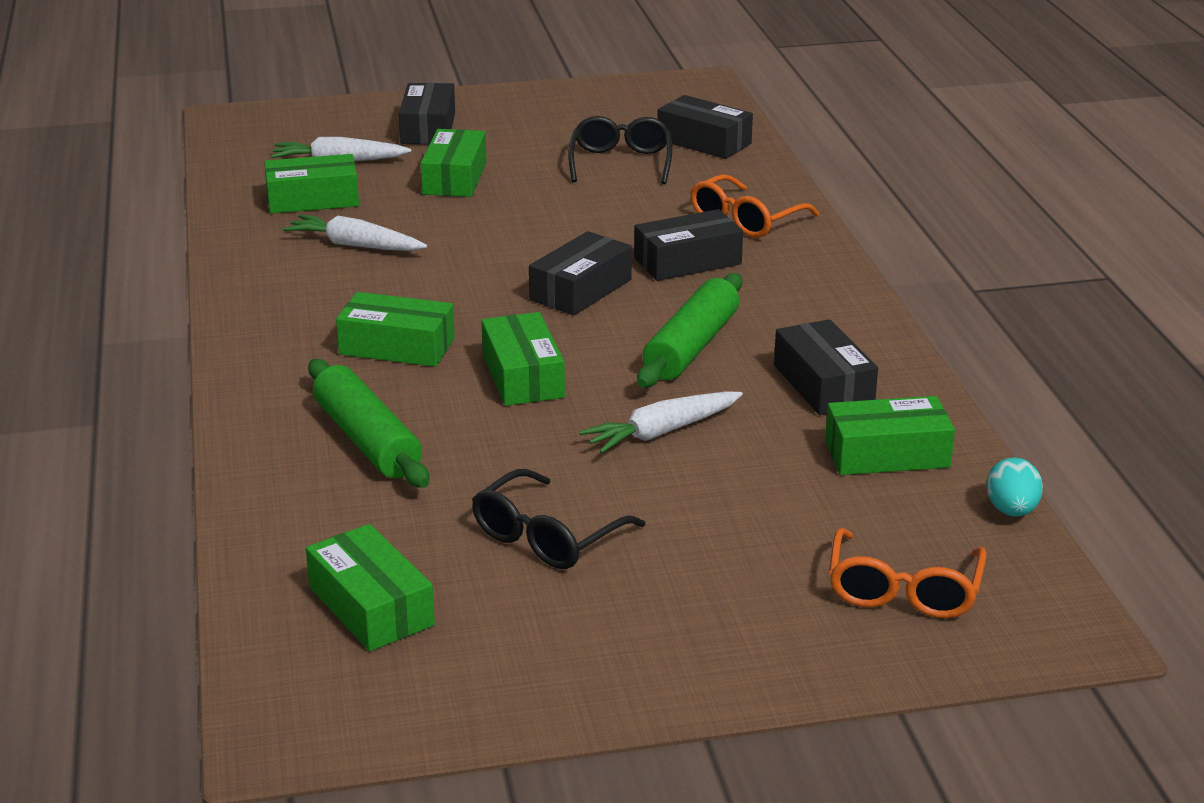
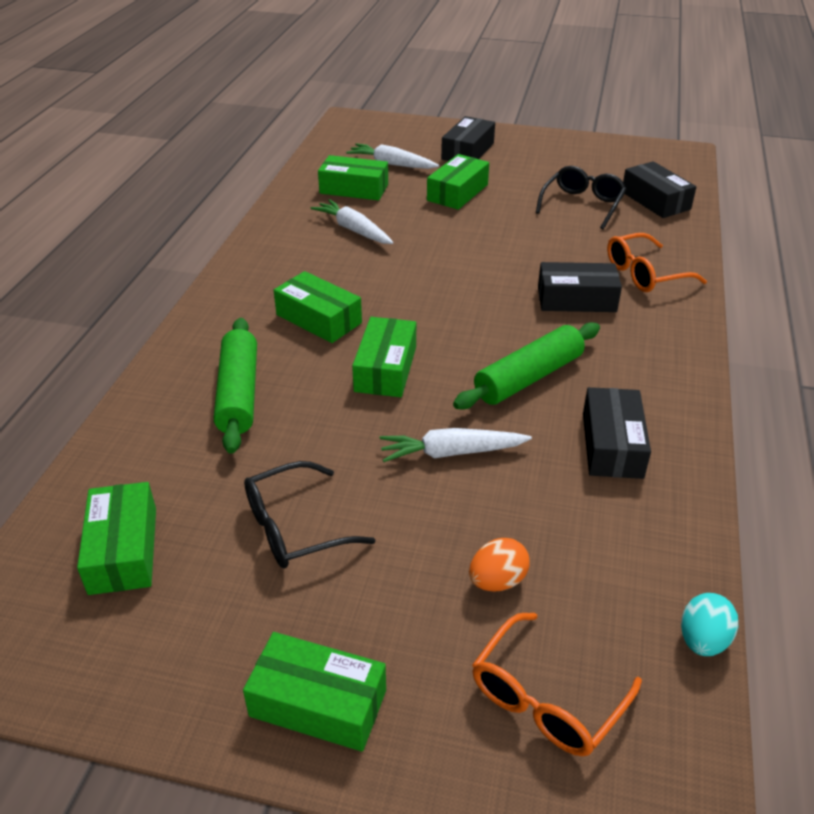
camera: 25 degrees right, 10 degrees up
black box [529,231,632,315] -> none
green box [825,396,955,475] -> green box moved to [243,632,386,752]
none -> orange egg [469,538,530,592]

